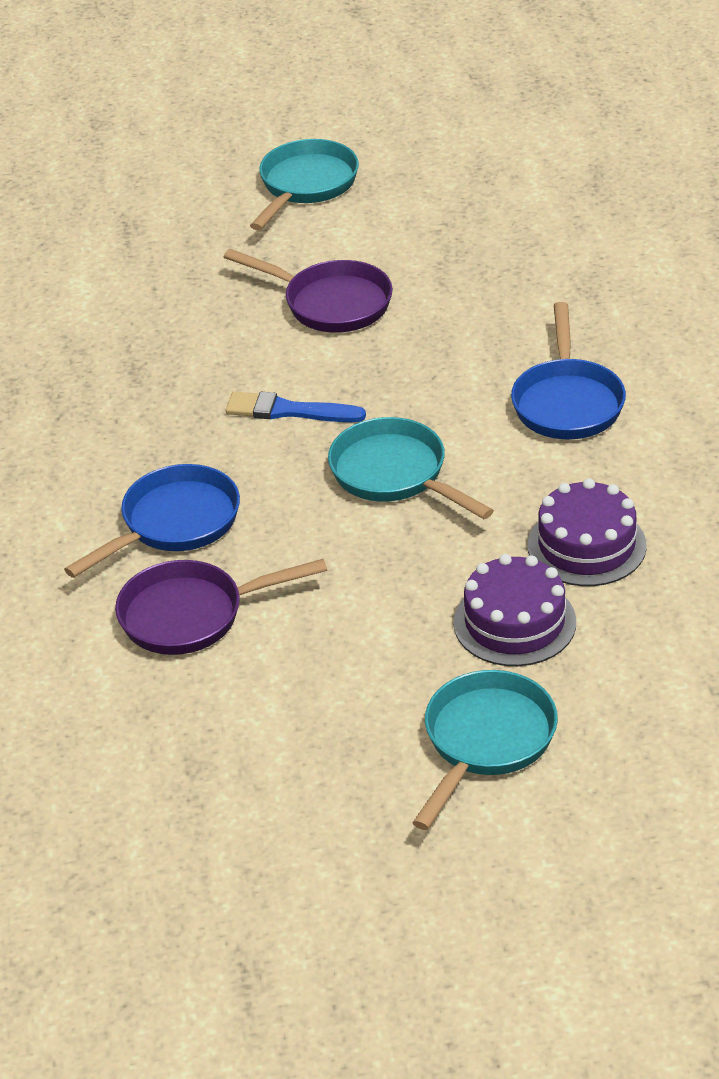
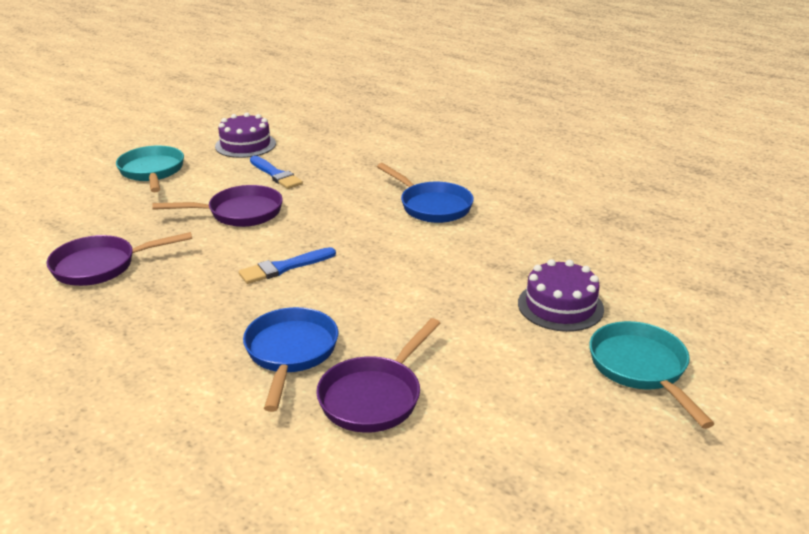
camera: 45 degrees left, 10 degrees down
turquoise pan [328,417,494,519] -> none
purple cake [528,478,647,586] -> purple cake moved to [215,113,276,158]
none -> purple pan [46,232,192,286]
none -> blue brush [250,156,303,189]

